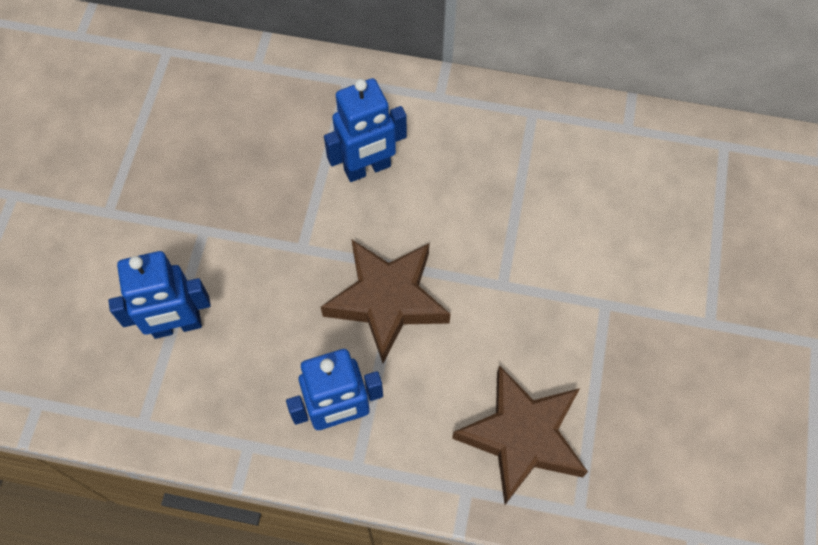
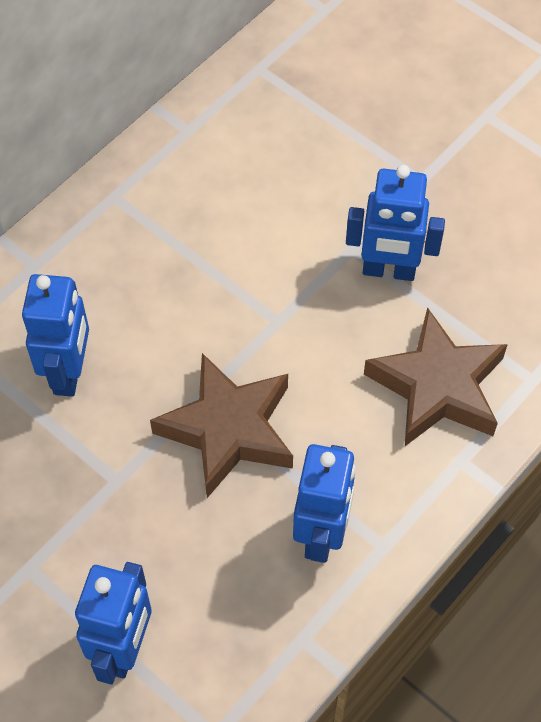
camera: 60 degrees left, 5 degrees down
none -> blue robot [346,165,445,281]

